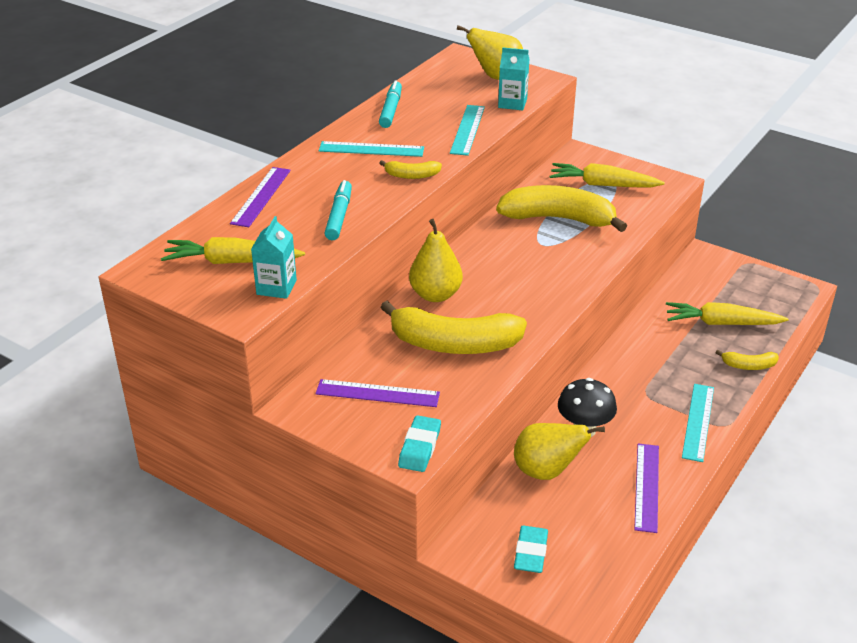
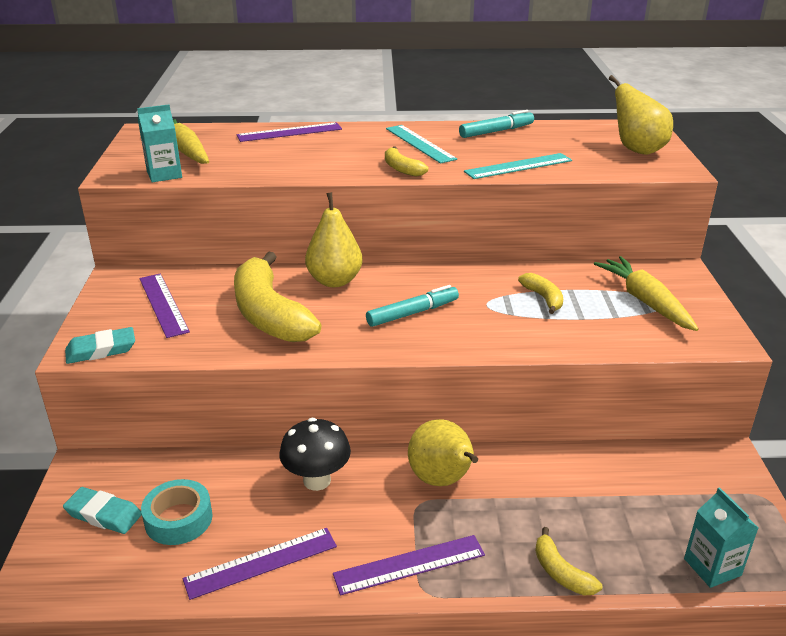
camera: 55 degrees right, 5 degrees down
turquoise marker [324,180,352,240] -> turquoise marker moved to [366,285,459,327]
yellow banana [496,185,627,232] -> yellow banana [518,273,563,314], size x0.45
turquoise carton [498,47,529,110] -> turquoise carton moved to [684,487,758,588]
yellow pear [514,423,605,480] -> yellow pear moved to [408,419,478,486]
turquoise eraser [514,526,548,573] -> turquoise eraser turned 45 degrees clockwise [63,487,142,534]
yellow carrot [666,302,789,325] -> none
turquoise ruler [682,384,714,462] -> purple ruler [333,535,485,595]
none -> turquoise tape [141,479,213,545]

